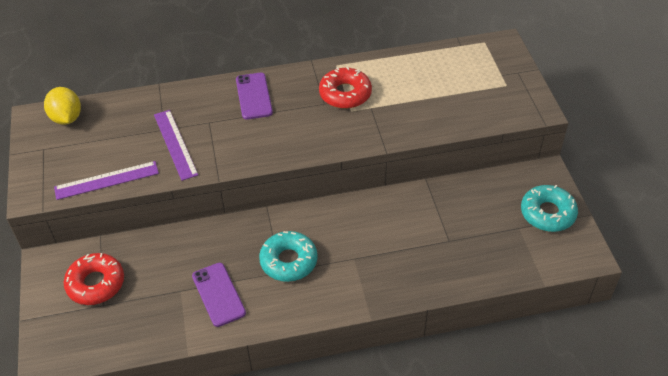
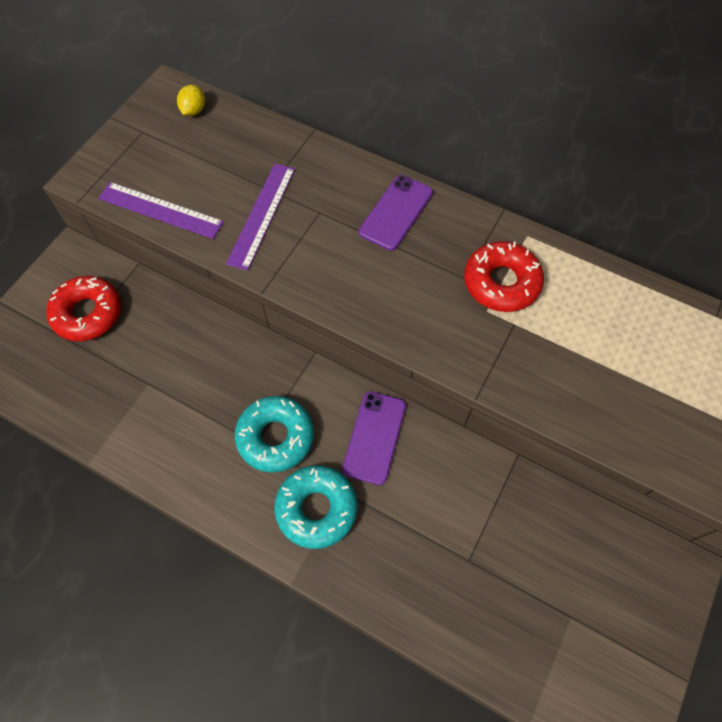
camera: 40 degrees right, 15 degrees up
yellow lemon [44,87,81,125] -> yellow lemon [177,85,205,116], size x0.61
purple phone [192,263,246,327] -> purple phone moved to [342,391,406,485]
turquoise donut [521,185,578,232] -> turquoise donut moved to [274,465,357,549]

